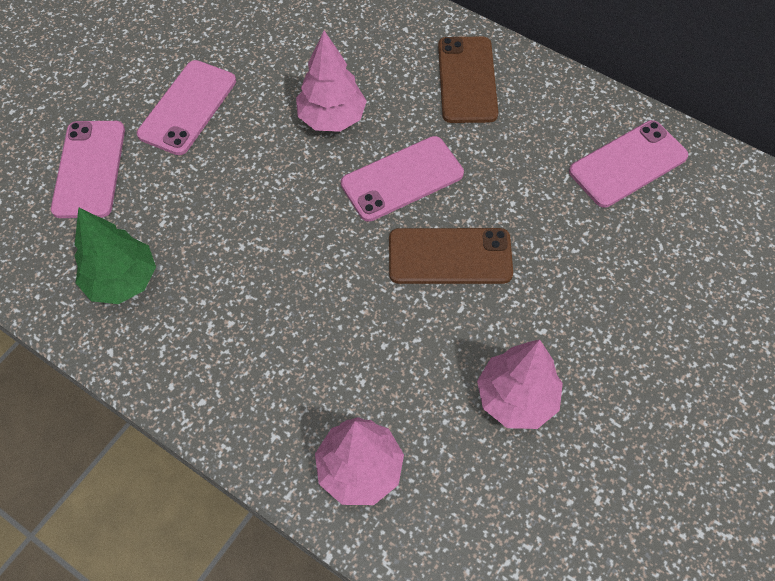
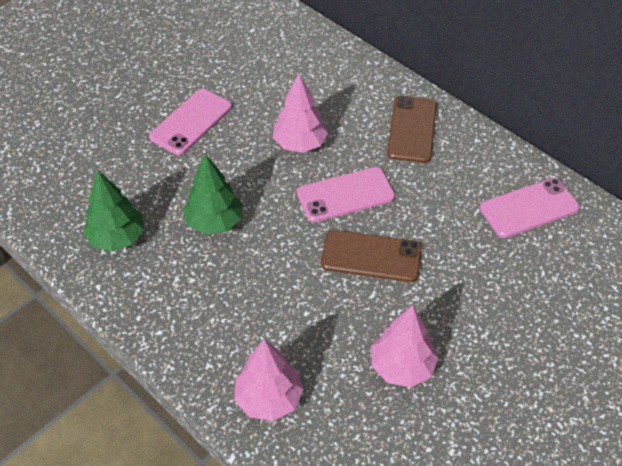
camera: 10 degrees right, 10 degrees down
pink phone [51,121,125,218] -> none
none -> green tree [183,154,243,234]

